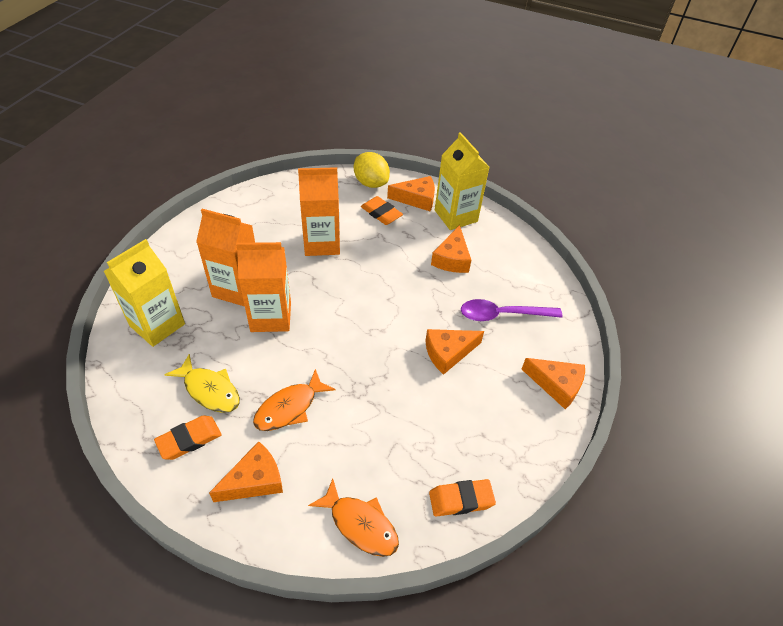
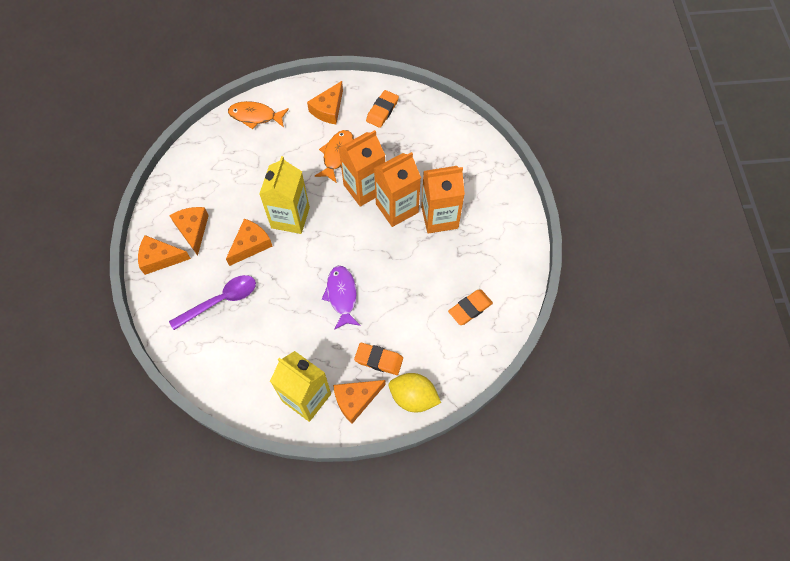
camera: 155 degrees right, 15 degrees up
yellow carton [104,239,185,347] -> yellow carton moved to [259,156,310,234]
yellow fish [164,354,240,413] -> none
orange carton [298,167,340,256] -> orange carton moved to [339,130,385,207]
orange eraser [429,479,496,517] -> orange eraser moved to [448,289,493,325]
orange cheese [431,225,471,273] -> orange cheese moved to [169,207,209,256]
none -> purple fish [322,266,361,330]

